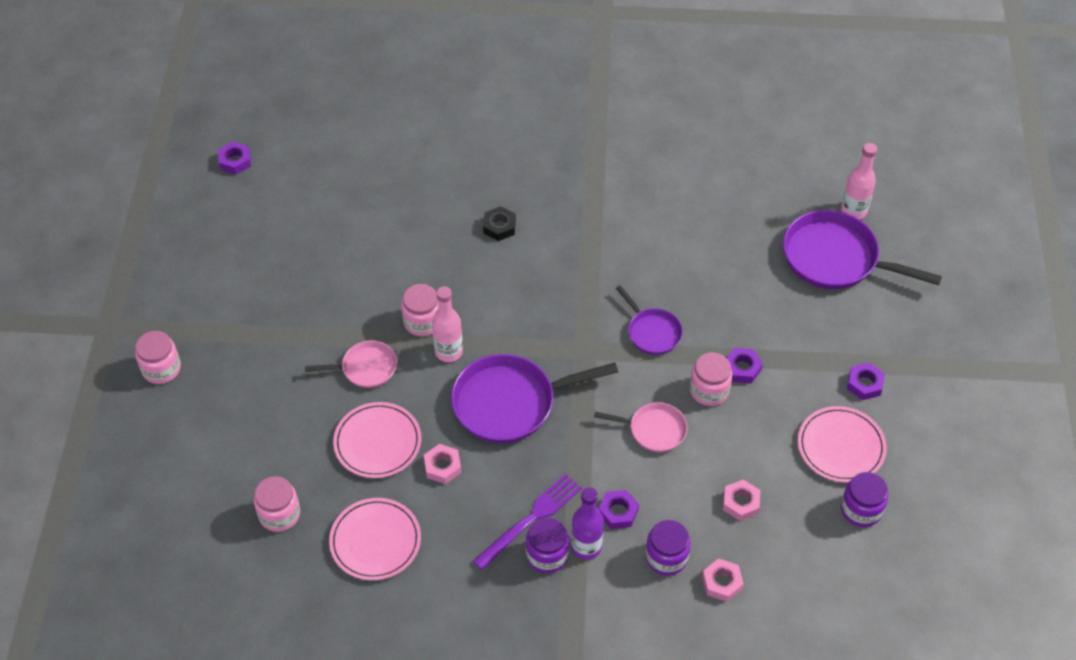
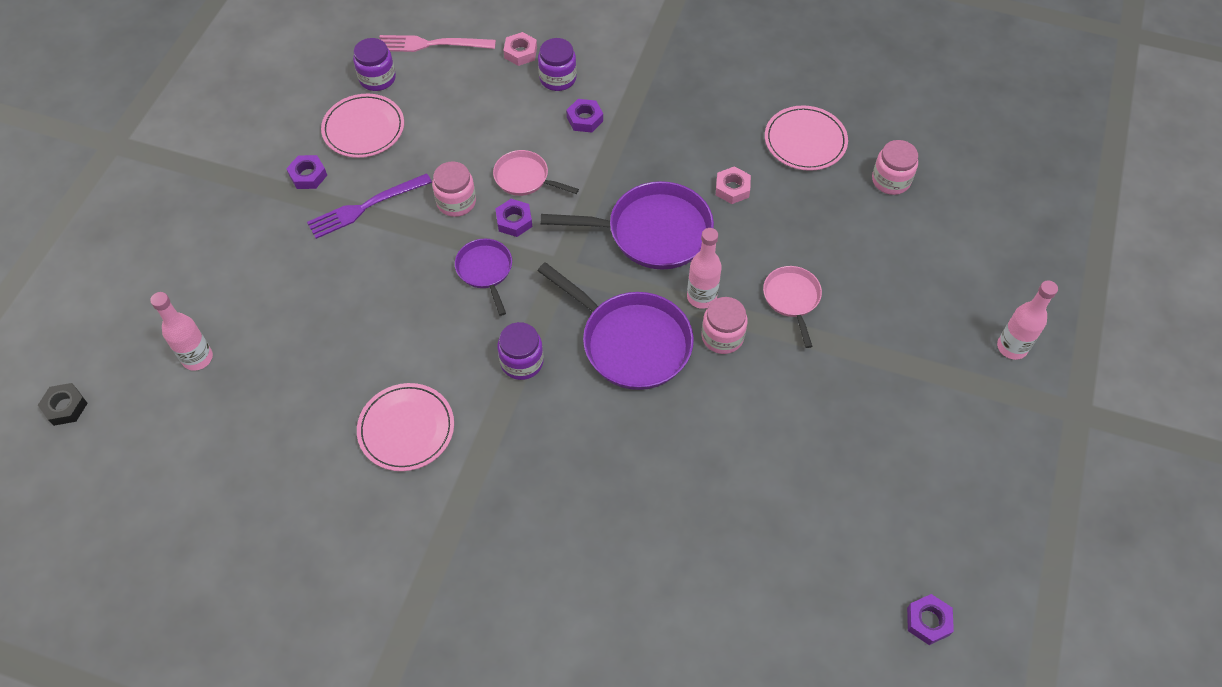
camera: 165 degrees left, 5 degrees up
pink jar [135,331,181,384] -> pink bottle [997,281,1058,360]
pink pan [305,341,397,388] -> pink pan turned 75 degrees clockwise [763,266,822,348]
pink plate [333,402,421,478] -> pink plate moved to [357,383,454,471]
purple fork [473,474,582,570] -> purple fork moved to [307,173,432,239]
black nut [483,206,516,241] -> black nut moved to [38,383,88,426]
purple jar [526,517,570,573] -> purple jar moved to [497,322,544,380]
purple bottle [571,487,604,560] -> none
pink nut [723,479,760,521] -> none
purple nut [727,348,763,383] -> purple nut moved to [495,199,532,237]
purple pan [783,210,942,289] -> purple pan moved to [537,262,694,390]
none -> pink fork [380,35,496,52]

